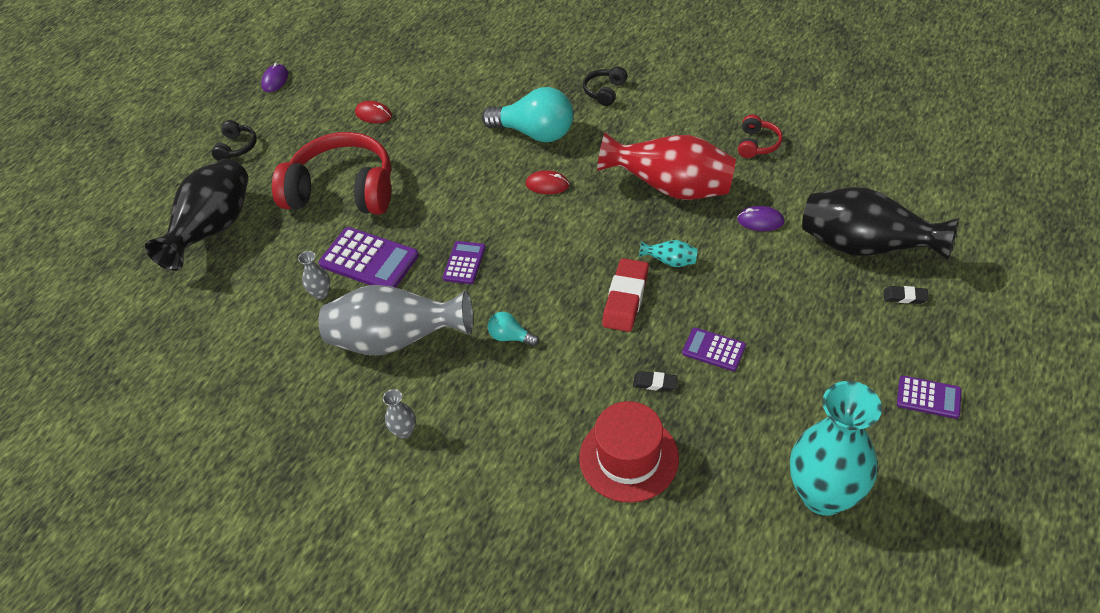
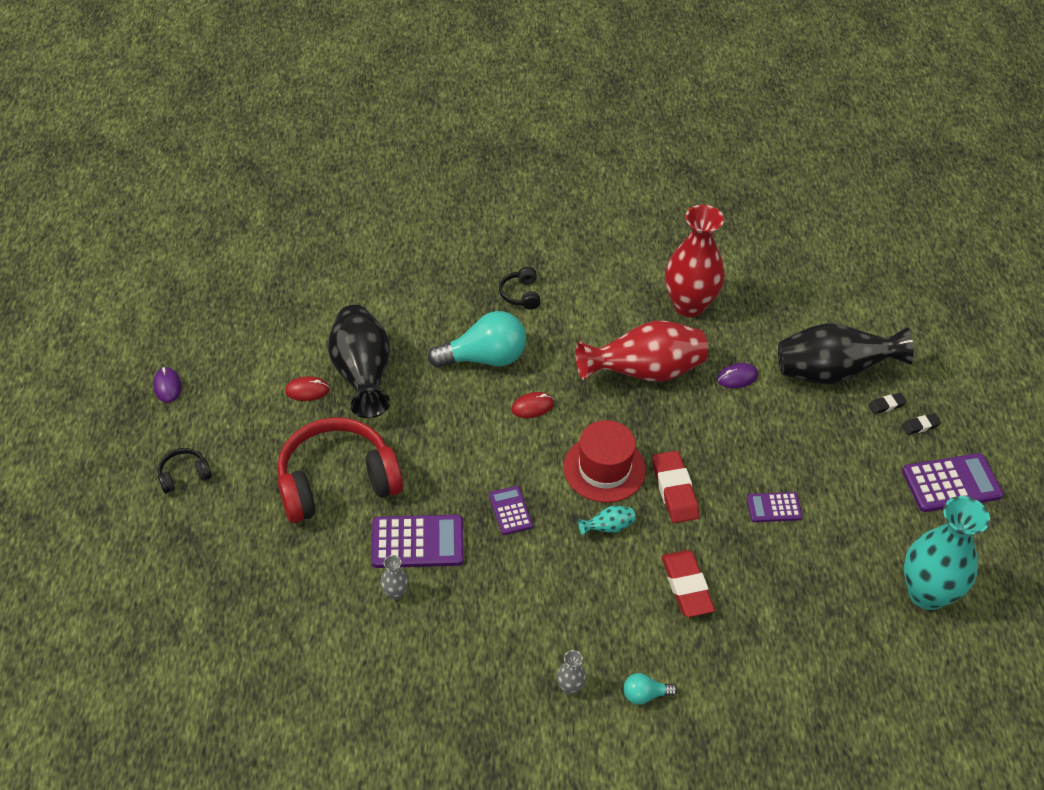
camera: 35 degrees left, 0 degrees up
black vase [145,159,248,271] -> black vase moved to [328,305,390,418]
black headphones [211,120,257,161] -> black headphones turned 90 degrees counterclockwise [158,448,212,493]
grey vase [319,285,473,356] -> none
turquoise light bulb [488,312,539,346] -> turquoise light bulb moved to [623,673,677,705]
red hat [579,401,679,503] -> red hat moved to [563,420,646,503]
black eraser [633,371,678,391] -> black eraser moved to [902,414,941,435]
turquoise vase [639,240,697,267] -> turquoise vase moved to [578,506,635,535]
red headphones [738,115,782,158] -> red vase [665,205,725,317]
purple calculator [897,376,962,419] -> purple calculator [902,453,1003,512], size x1.73
none -> red eraser [661,550,715,617]

